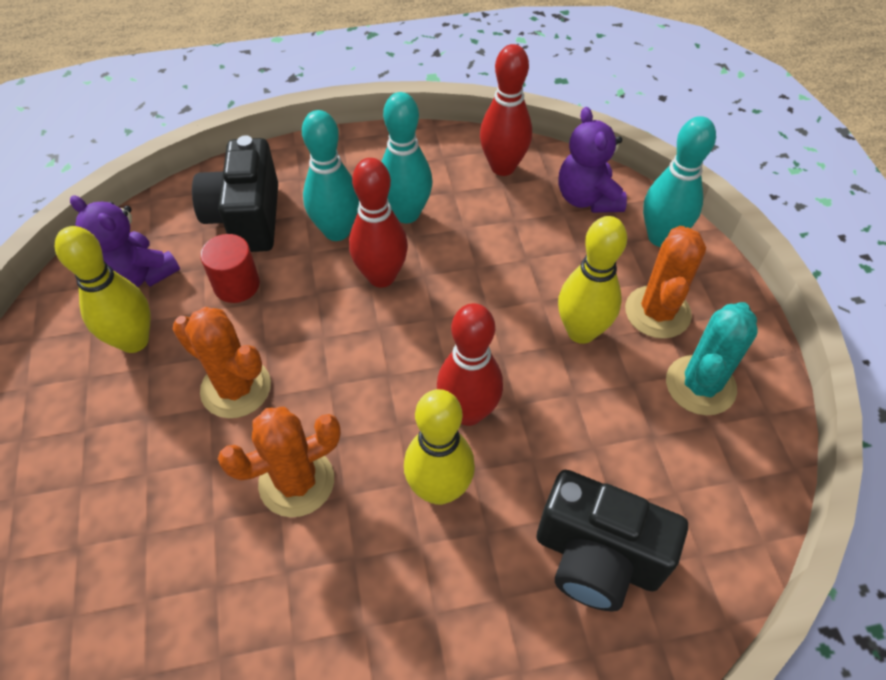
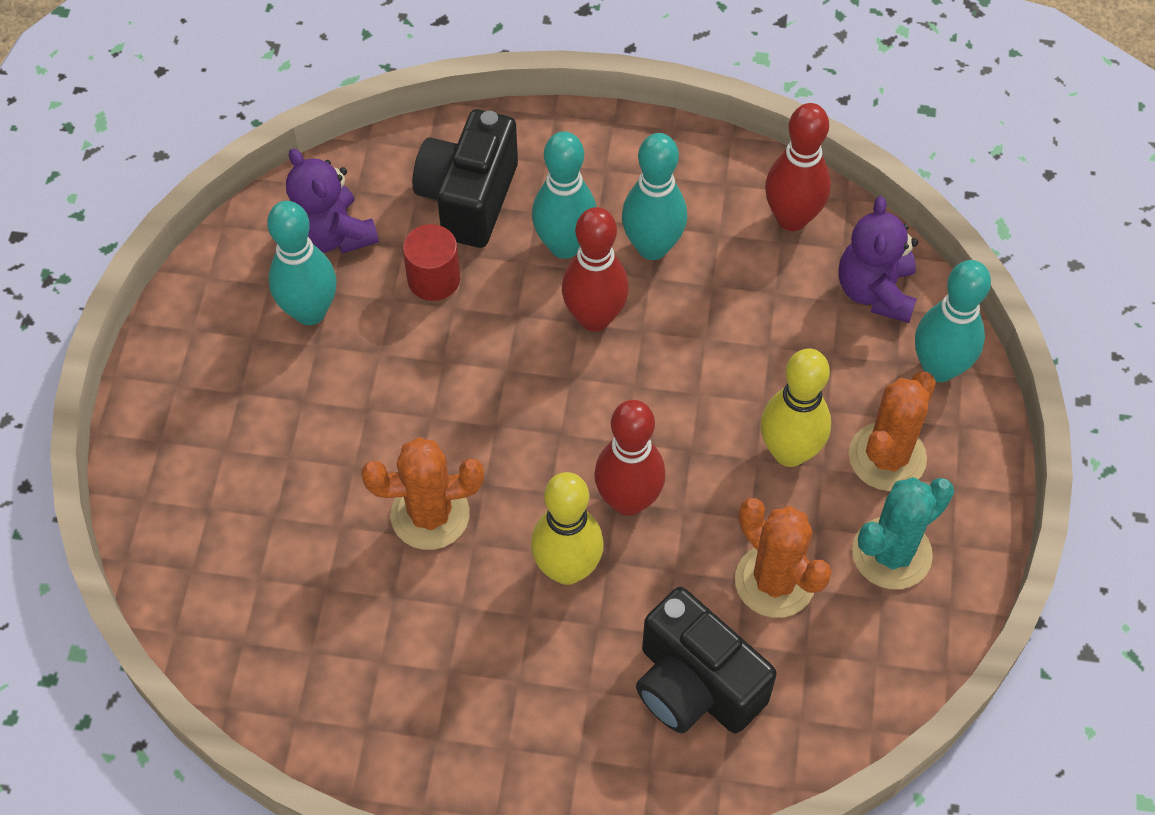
camera: 20 degrees right, 5 degrees up
yellow bowling pin [55,226,150,353] -> turquoise bowling pin [267,201,337,325]
orange cactus [173,307,271,418] -> orange cactus moved to [735,498,832,618]

